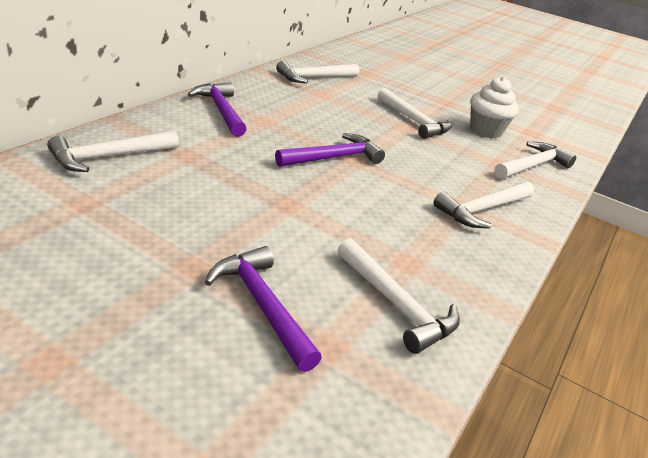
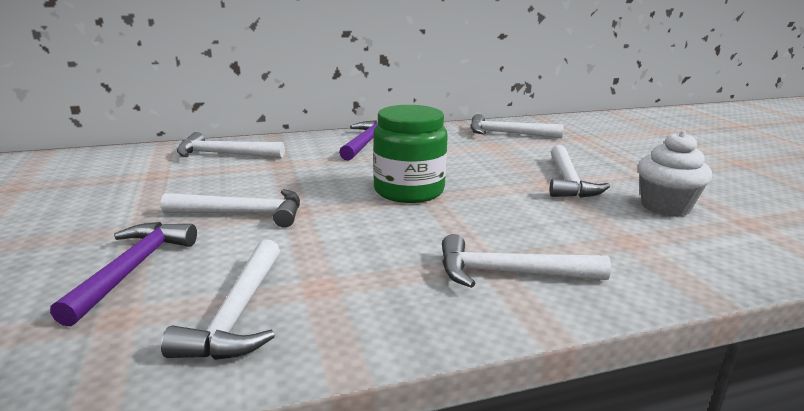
camera: 45 degrees right, 10 degrees down
purple hammer [275,133,385,167] -> green jar [373,105,448,203]
white hammer [494,142,576,179] -> white hammer moved to [161,189,300,228]

